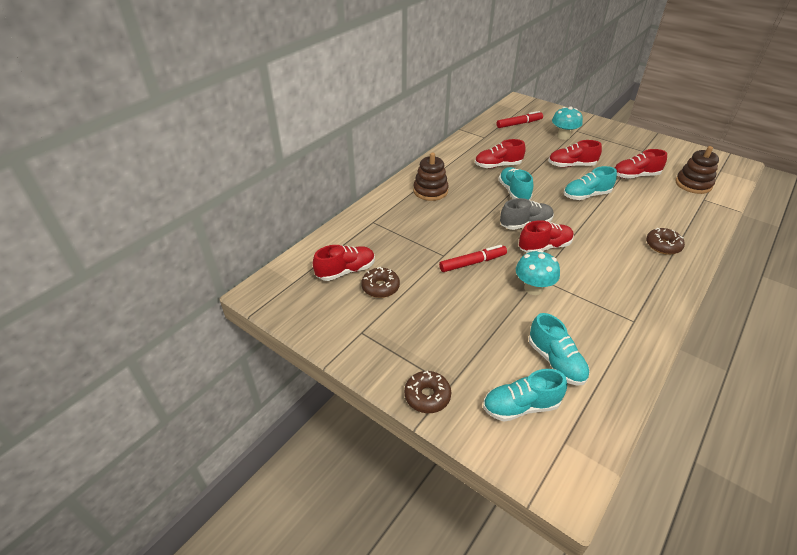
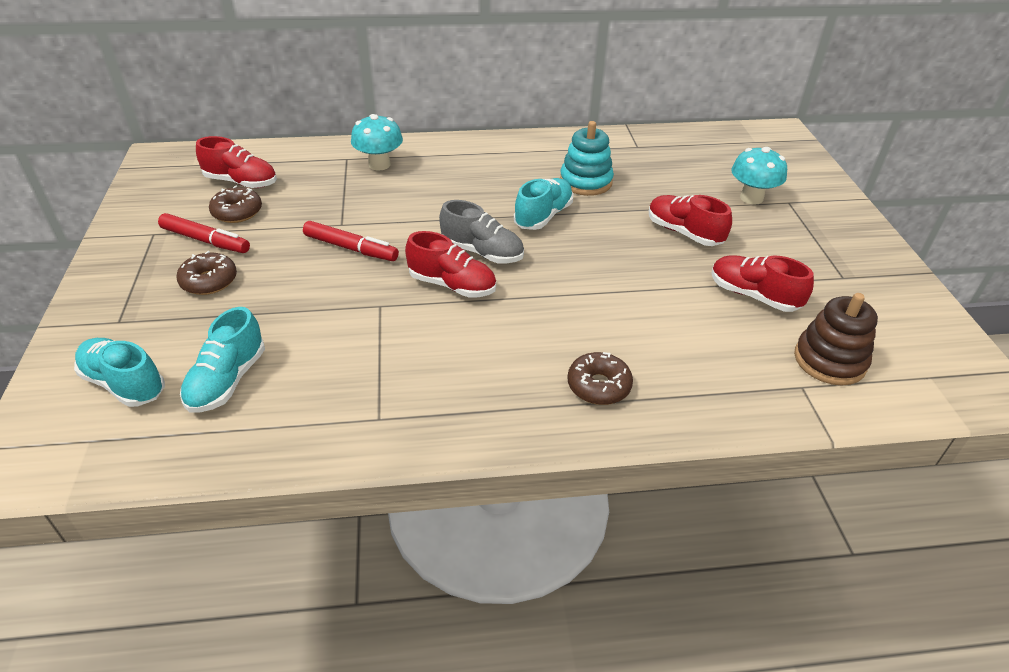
camera: 45 degrees right, 0 degrees up
brown donut [404,371,451,413] -> brown donut moved to [176,251,237,295]
brown stacking toy [413,152,448,201] -> none
red shoe [475,139,526,168] -> turquoise stacking toy [560,121,614,196]
red marker [496,111,543,128] -> red marker moved to [158,213,250,253]
turquoise mushroom [516,250,560,295] -> turquoise mushroom moved to [351,114,403,171]
turquoise shoe [563,166,617,200] -> none

